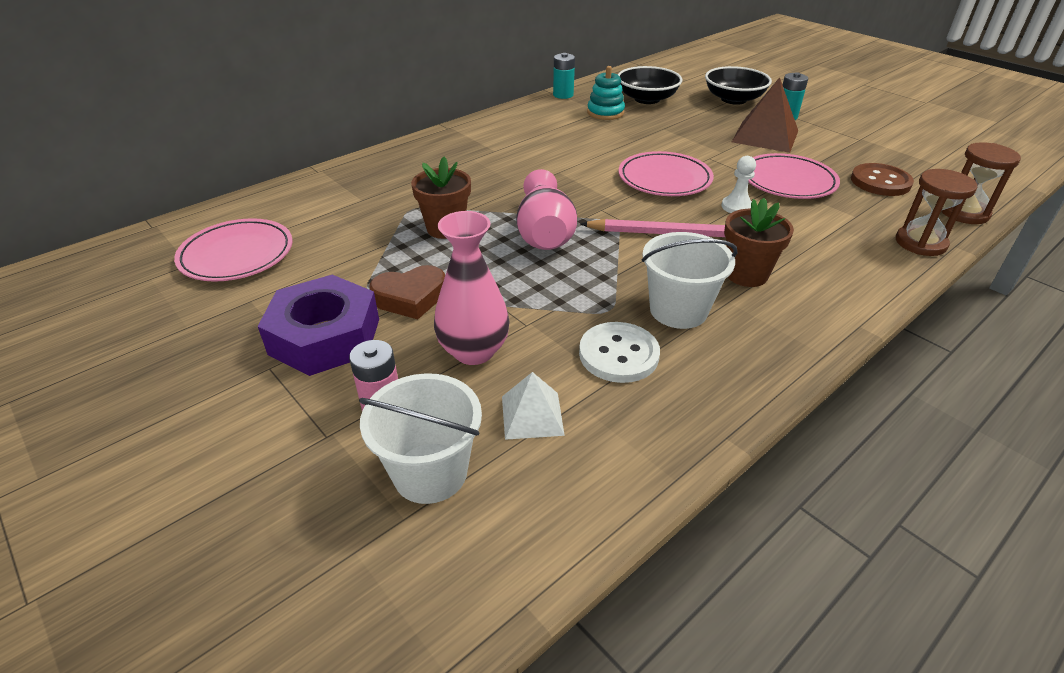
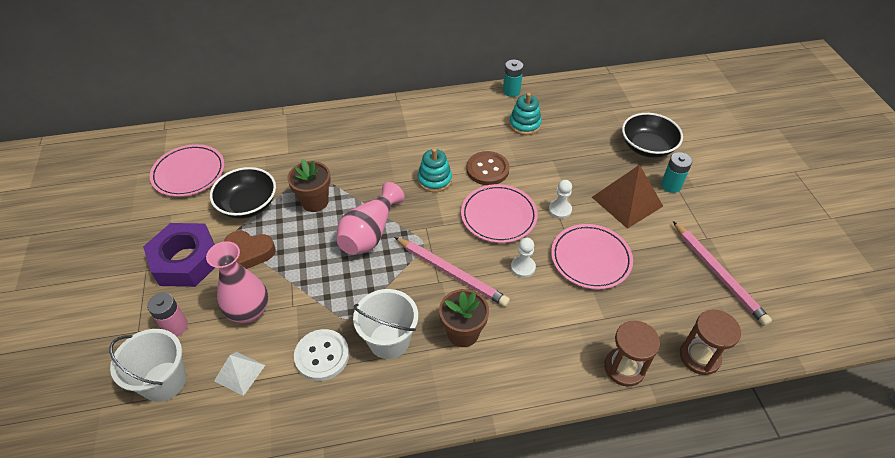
camera: 30 degrees right, 10 degrees up
black bowl [618,66,682,104] -> black bowl moved to [210,167,276,219]
brown button [851,163,914,196] -> brown button moved to [466,151,510,185]
none -> turquoise stacking toy [418,148,452,192]
none -> white pawn [549,180,572,219]
none -> pink pencil [673,221,772,326]

